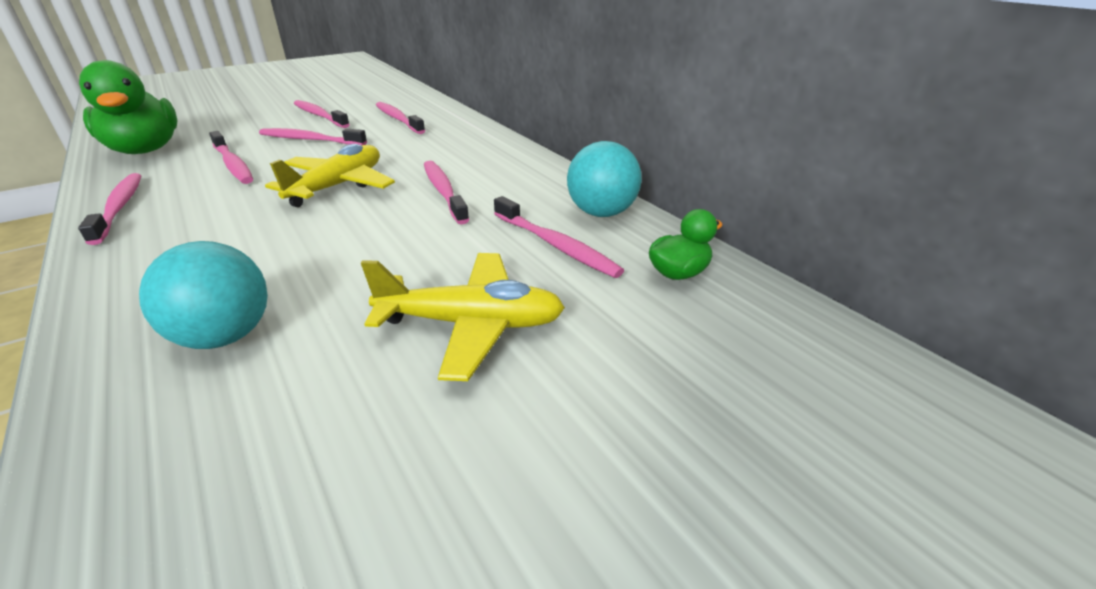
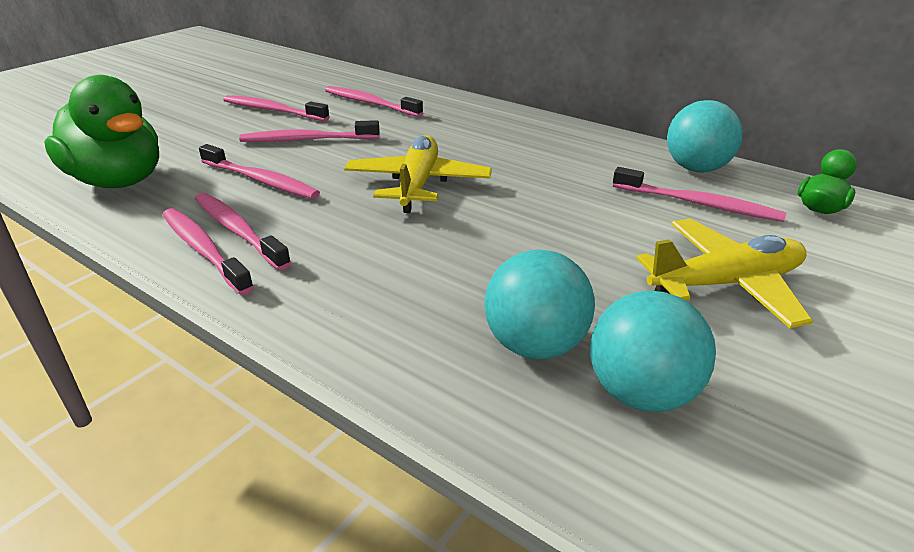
camera: 20 degrees left, 0 degrees up
pink toothbrush [424,161,469,225] -> pink toothbrush moved to [195,193,291,270]
none -> turquoise ball [590,291,716,412]

